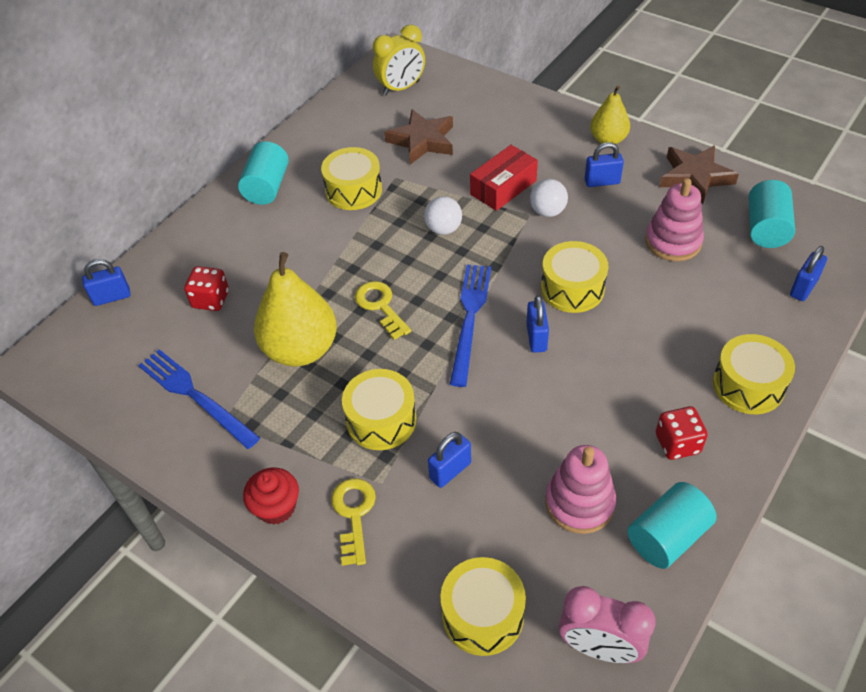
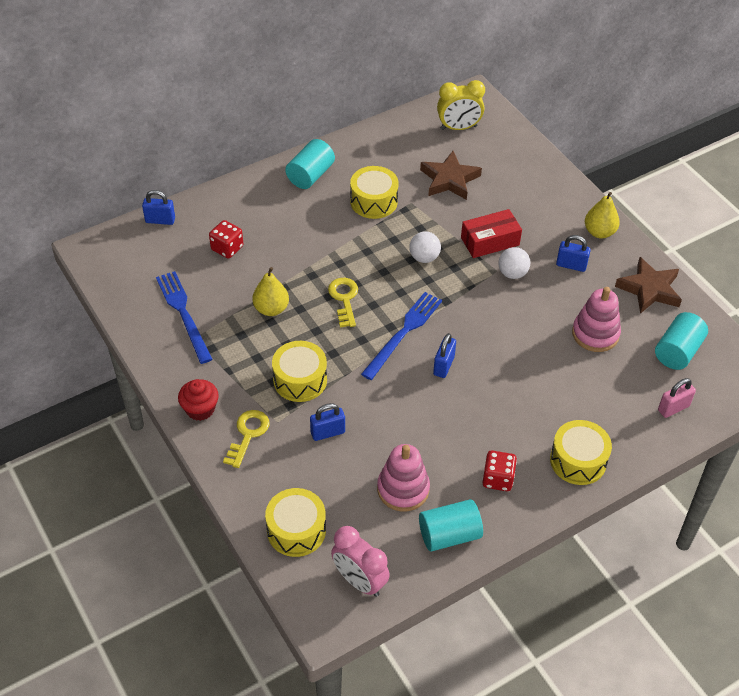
camera: 20 degrees right, 0 degrees up
yellow pear [254,252,337,367] -> yellow pear [252,267,289,316], size x0.58
yellow drum [541,241,608,313] -> none
blue padlock [790,246,827,301] -> pink padlock [658,378,696,418]

